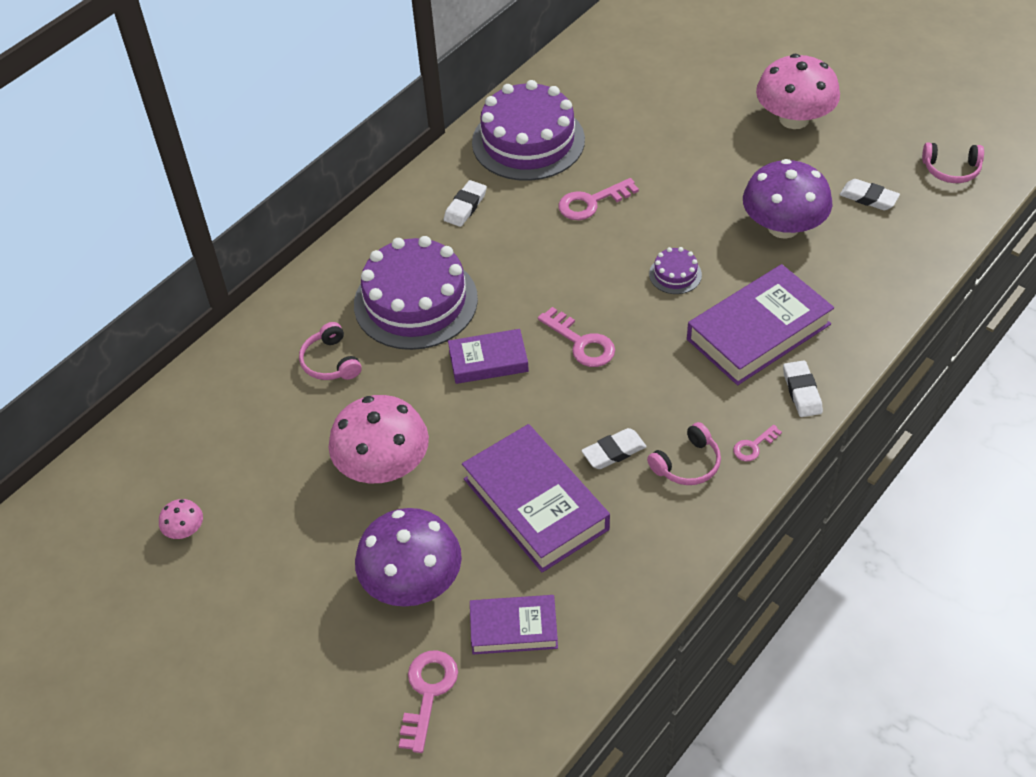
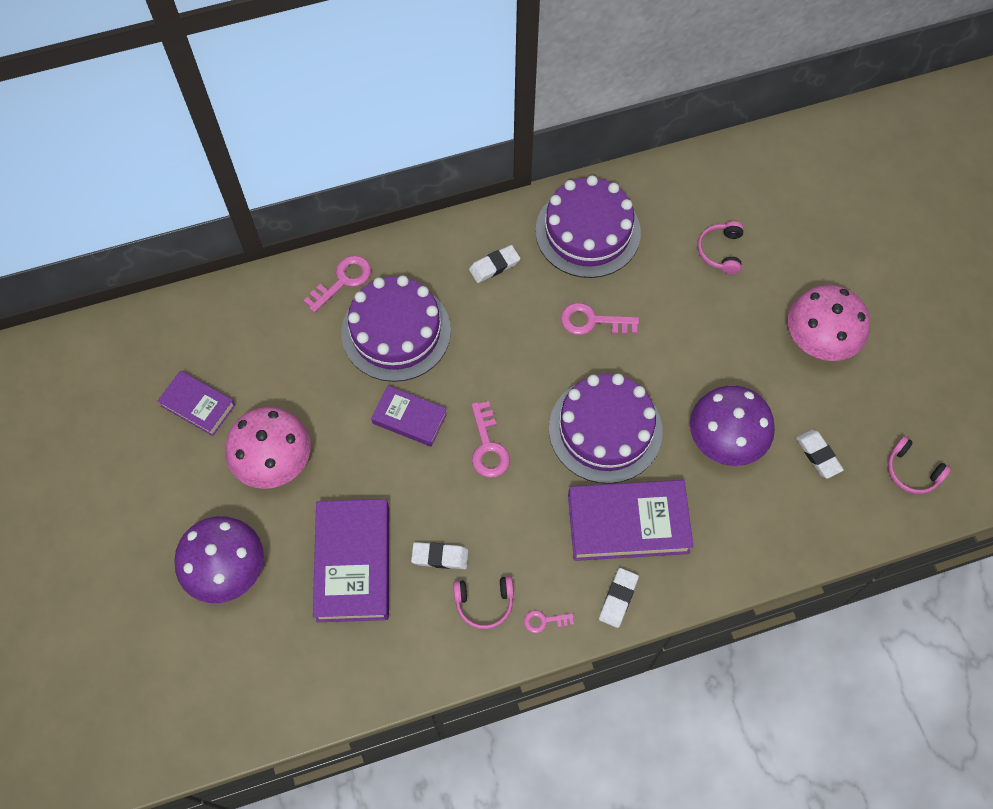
camera: 30 degrees right, 15 degrees up
pink mushroom [159,499,203,539] -> none
pink headphones [299,322,362,380] -> pink headphones moved to [698,221,744,274]
pink key [399,650,458,753] -> pink key moved to [303,255,371,313]
purple book [470,595,558,654] -> purple book moved to [157,371,235,436]
purple cake [649,247,702,294] -> purple cake [549,374,662,484], size x2.35

